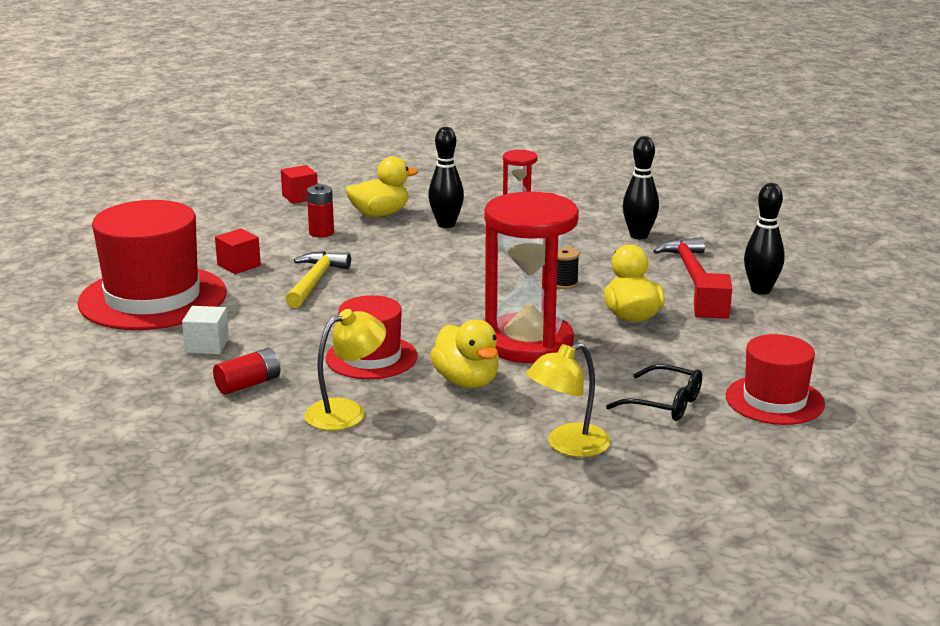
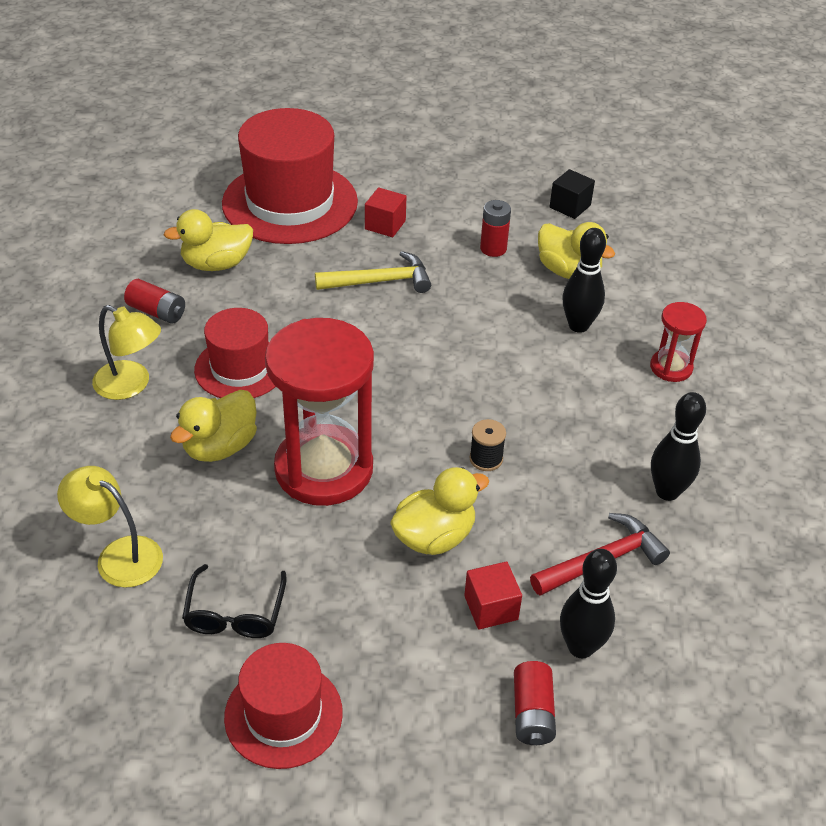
camera: 65 degrees right, 20 degrees up
white cube [182,306,229,354] -> yellow duck [164,209,253,271]
red cube [281,165,318,204] -> black cube [549,169,595,219]
none -> red battery [514,661,556,745]

